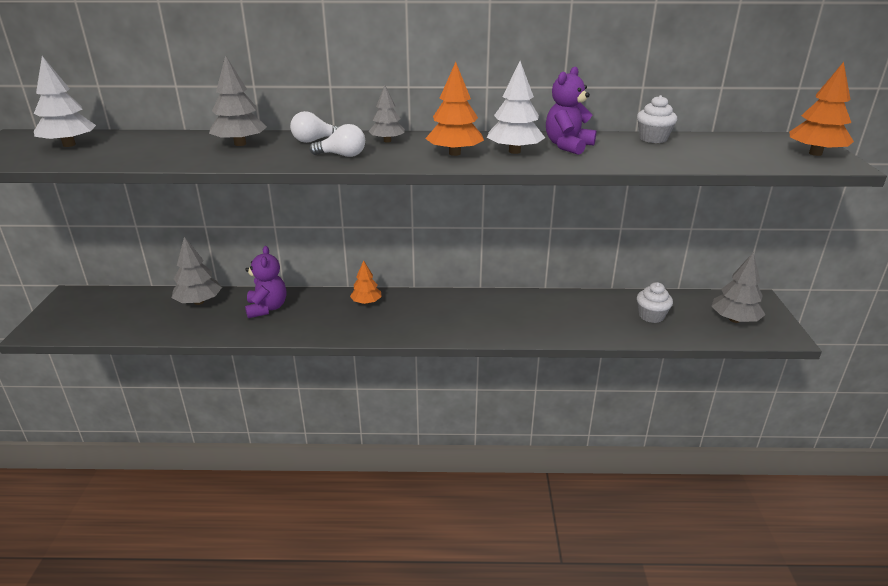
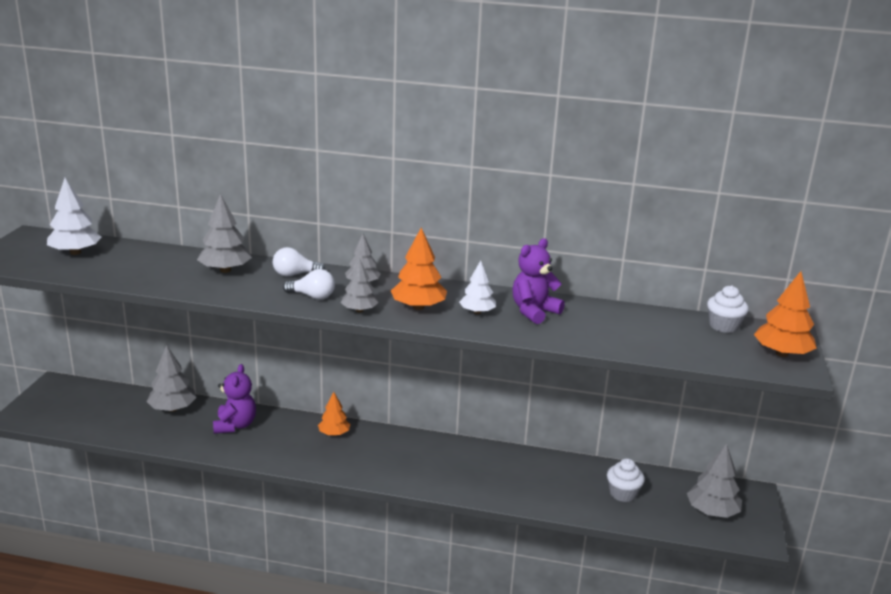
camera: 10 degrees right, 5 degrees down
white tree [487,61,545,154] -> white tree [459,261,496,314], size x0.66
white cupcake [637,95,677,143] -> white cupcake moved to [707,285,749,333]
none -> grey tree [341,258,379,312]

